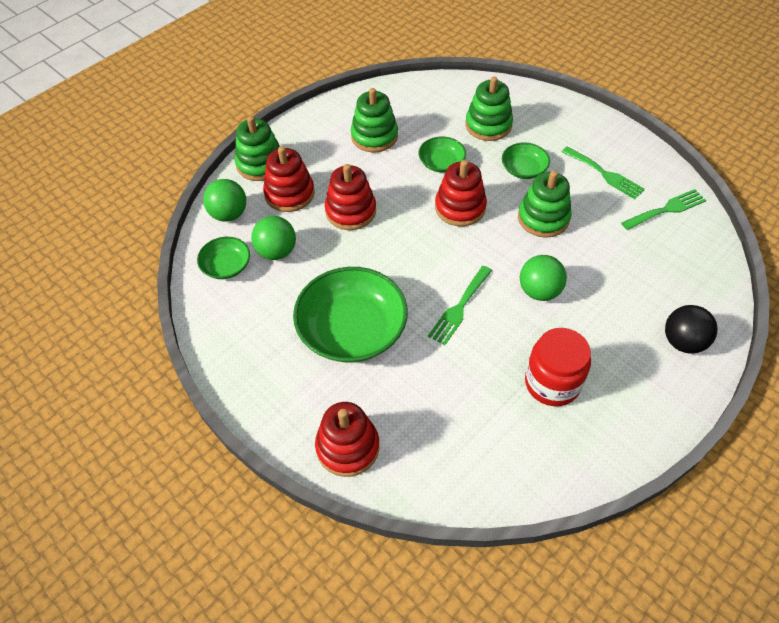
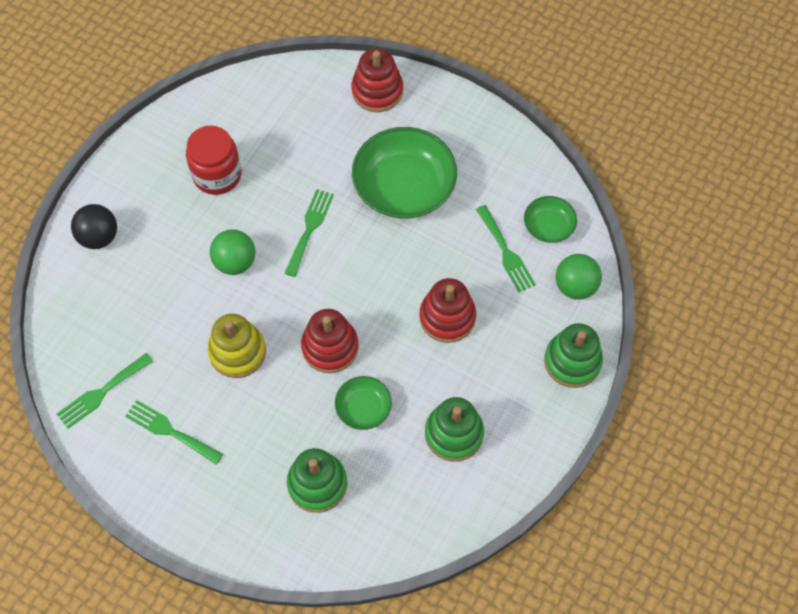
camera: 165 degrees right, 10 degrees up
green ball [251,216,296,260] -> green fork [476,205,536,292]
red stacking toy [263,146,315,212] -> none
green bowl [502,143,550,179] -> none
green stacking toy [518,171,572,238] -> yellow stacking toy [208,314,266,378]

